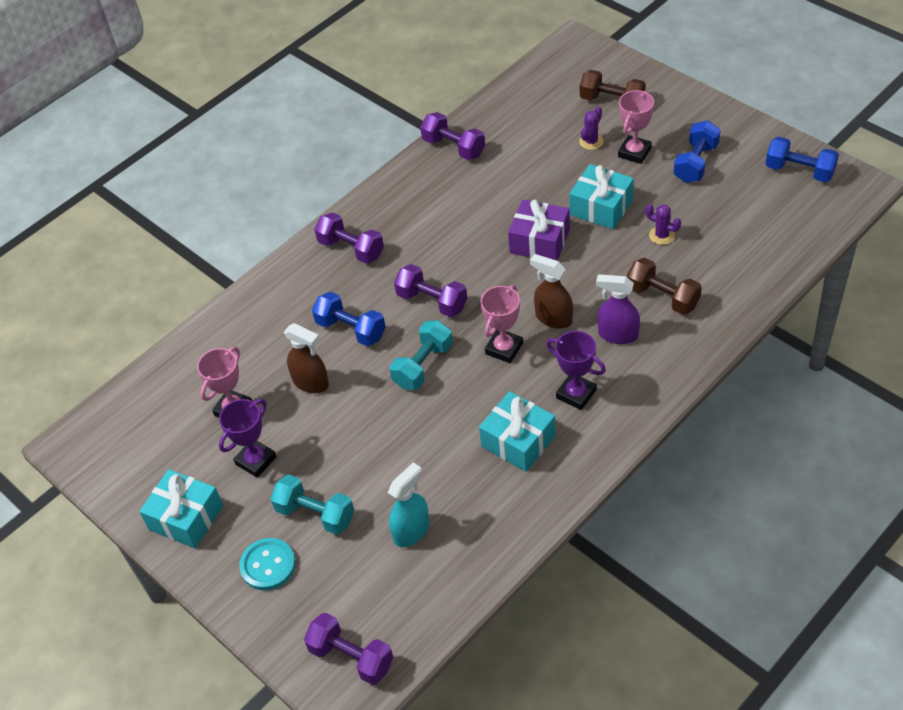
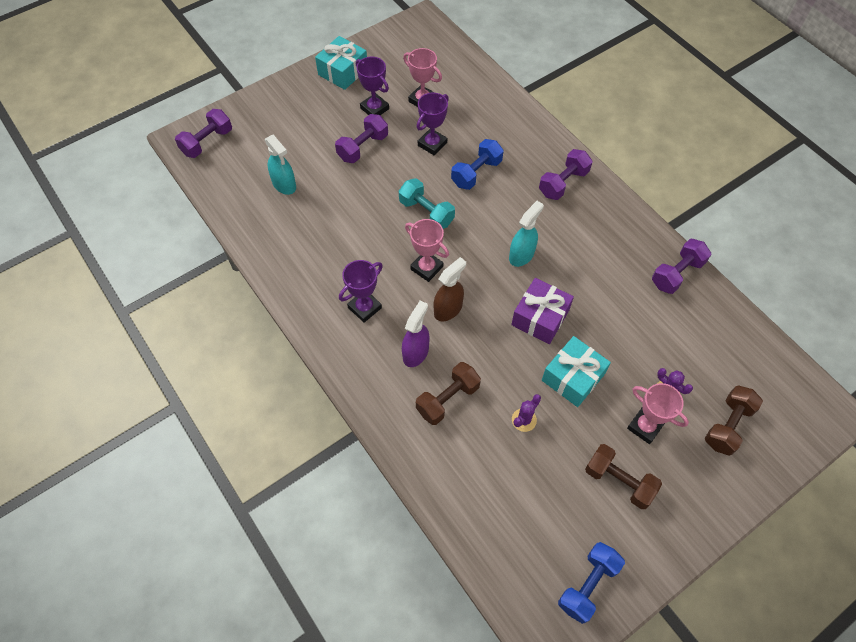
camera: 95 degrees right, 10 degrees up
turquoise button [239,538,296,590] -> none
turquoise dumbbell [270,474,354,535] -> none
brown spray bottle [284,323,329,393] -> purple trophy [417,92,449,156]
purple dumbbell [394,264,467,317] -> purple dumbbell moved to [335,114,388,163]
turquoise gift [479,391,556,472] -> none
blue dumbbell [674,120,721,183] -> brown dumbbell [585,444,662,509]
none -> turquoise spray bottle [509,201,544,267]

